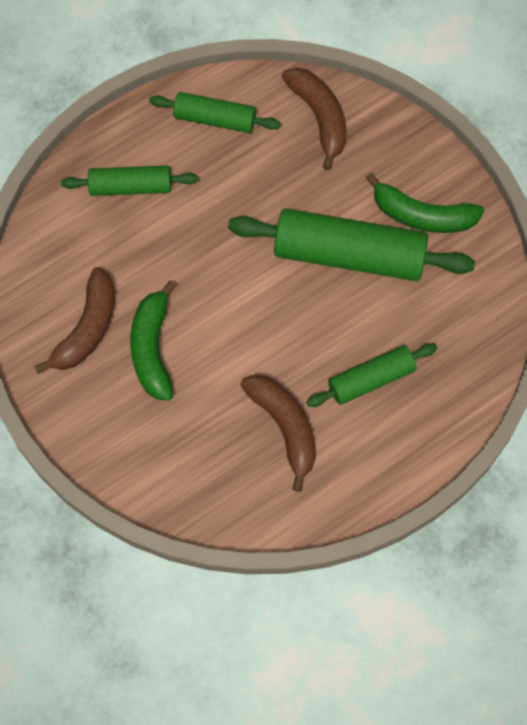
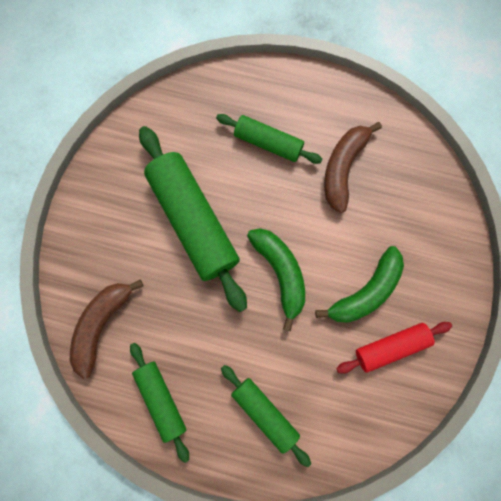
camera: 130 degrees left, 10 degrees up
brown banana [34,267,115,374] -> red rolling pin [336,322,452,374]
green banana [366,172,484,233] -> green banana moved to [247,228,305,331]

